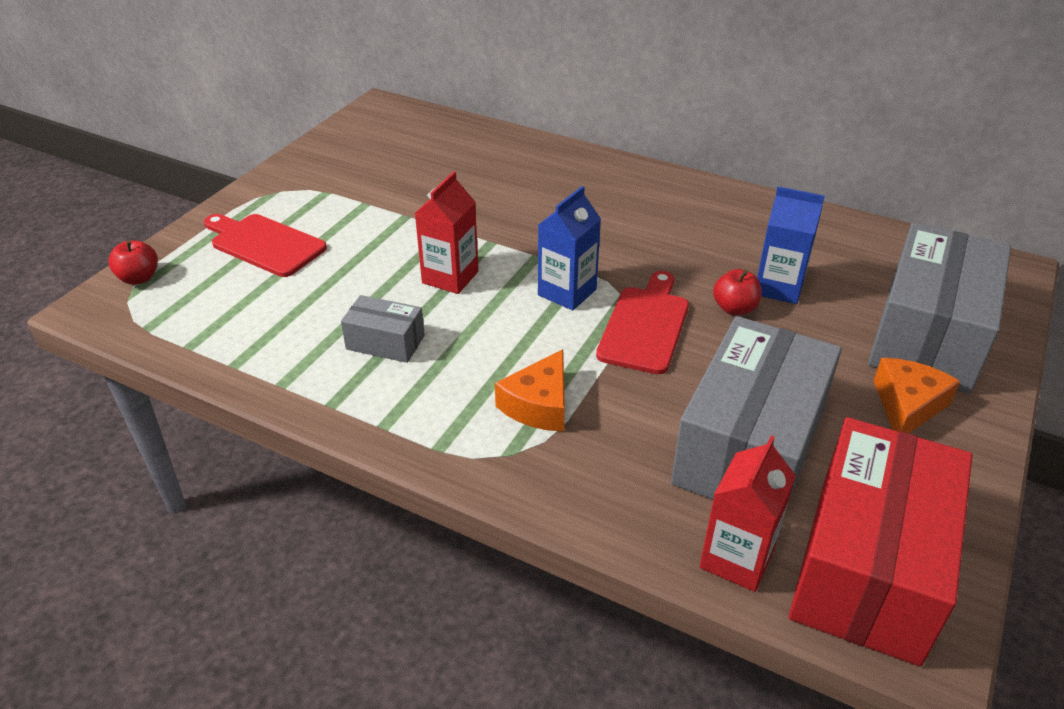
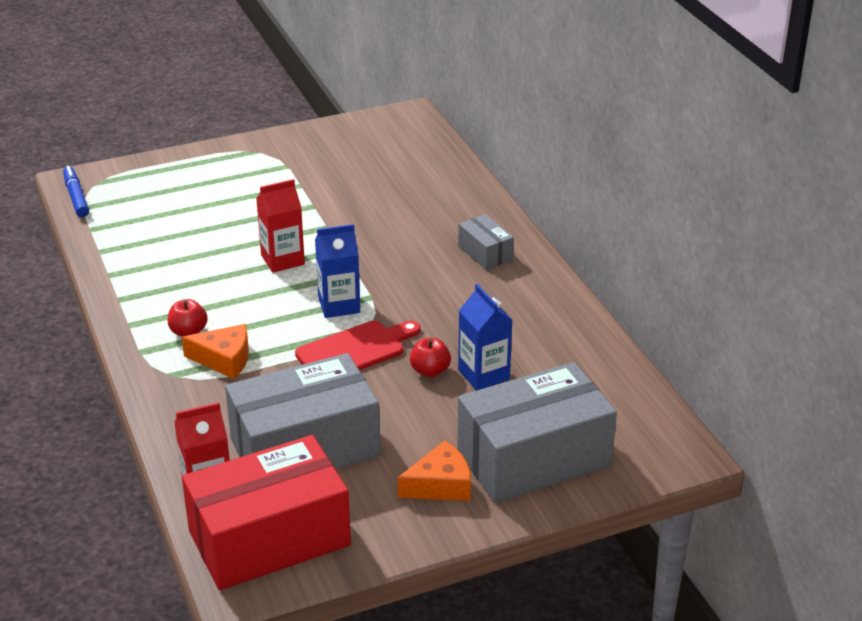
camera: 40 degrees right, 5 degrees down
red apple [109,240,158,285] -> red apple moved to [168,299,208,337]
red cutting board [204,214,327,277] -> none
grey box [341,295,425,363] -> grey box moved to [458,214,514,270]
orange cheese [495,349,565,432] -> orange cheese turned 150 degrees counterclockwise [182,324,249,379]
none -> blue marker [63,166,89,217]

